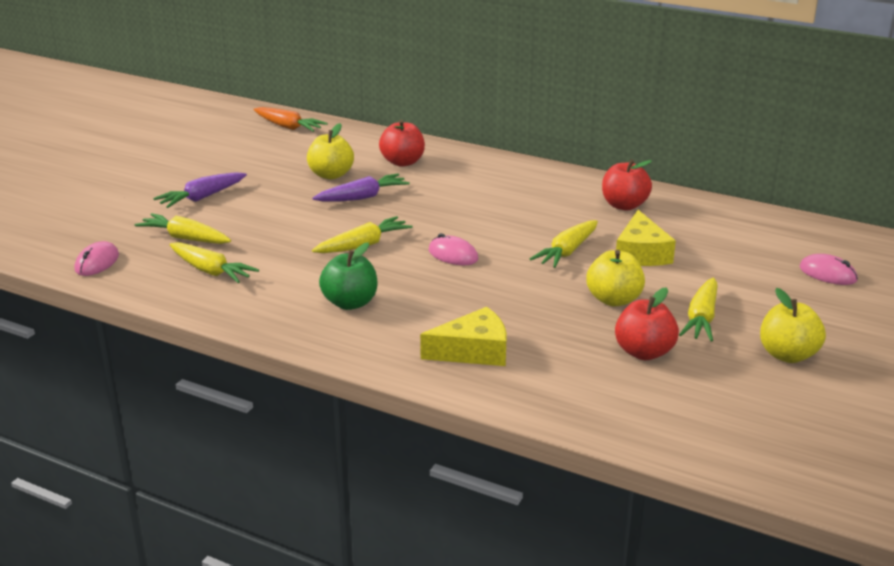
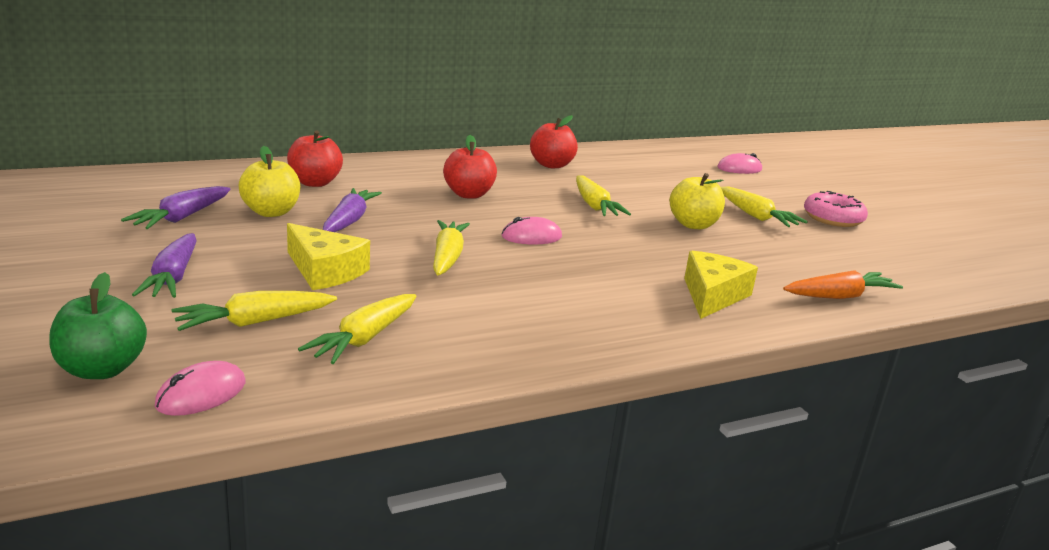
camera: 55 degrees left, 5 degrees down
pink mouse [75,241,119,276] -> pink mouse turned 75 degrees clockwise [154,361,246,416]
yellow carrot [170,242,259,283] -> yellow carrot turned 135 degrees clockwise [298,294,416,364]
orange carrot [254,107,328,132] -> orange carrot moved to [783,270,903,299]
green apple [319,242,377,310] -> green apple moved to [49,272,147,379]
red apple [615,287,679,360] -> red apple moved to [443,135,497,199]
yellow cheese [616,210,676,266] -> yellow cheese moved to [287,223,370,290]
yellow apple [760,288,826,363] -> pink donut [804,191,868,227]
none -> purple carrot [121,186,231,229]

